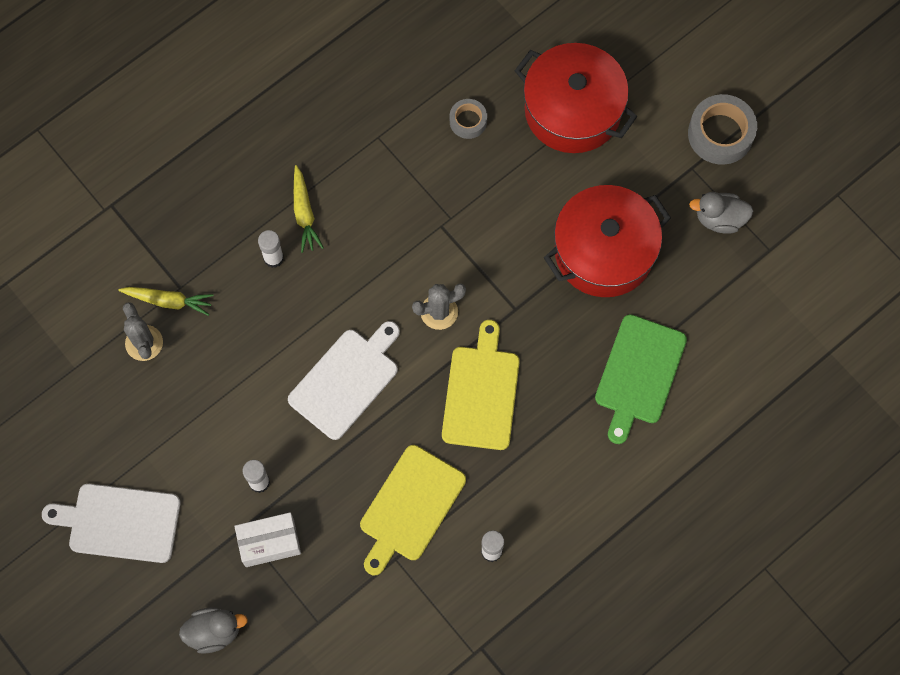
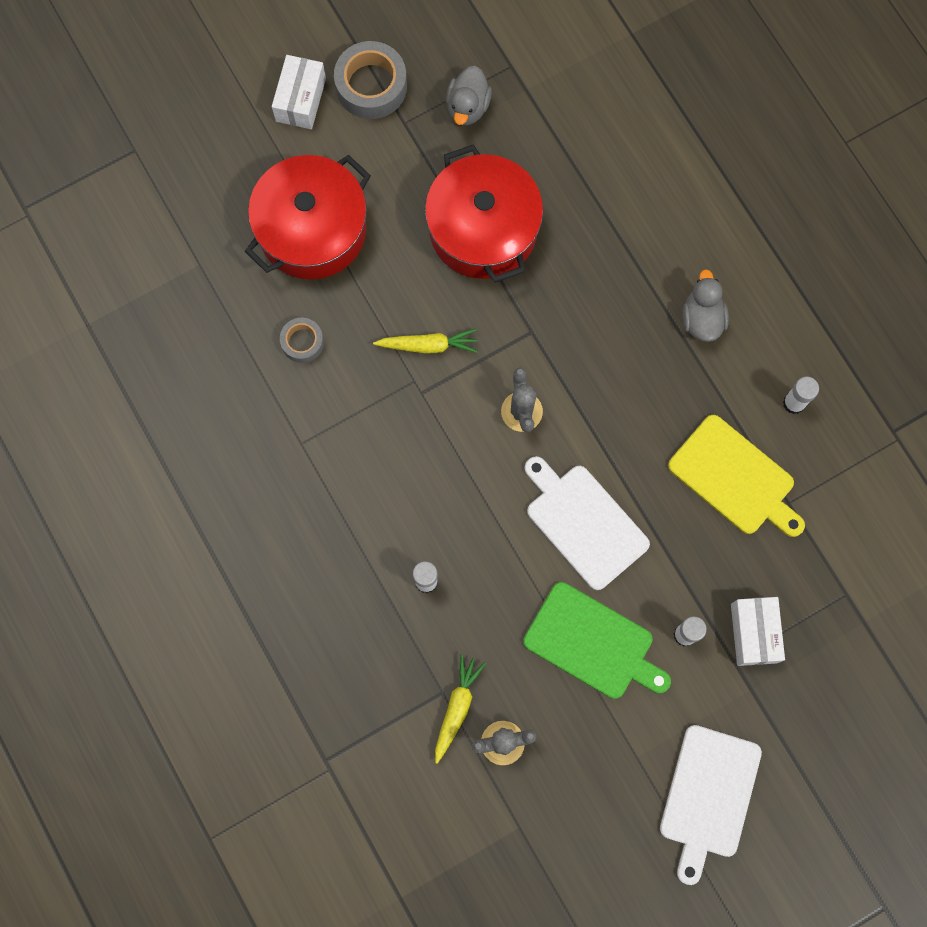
camera: 80 degrees left, 5 degrees up
grey duck [179,607,248,654] -> grey duck moved to [682,269,729,342]
yellow carrot [294,165,324,253] -> yellow carrot moved to [373,329,478,353]
yellow cutting board [442,320,520,450] -> none
green cutting board [595,314,687,444] -> green cutting board moved to [523,582,671,699]
none -> white box [272,55,326,129]

